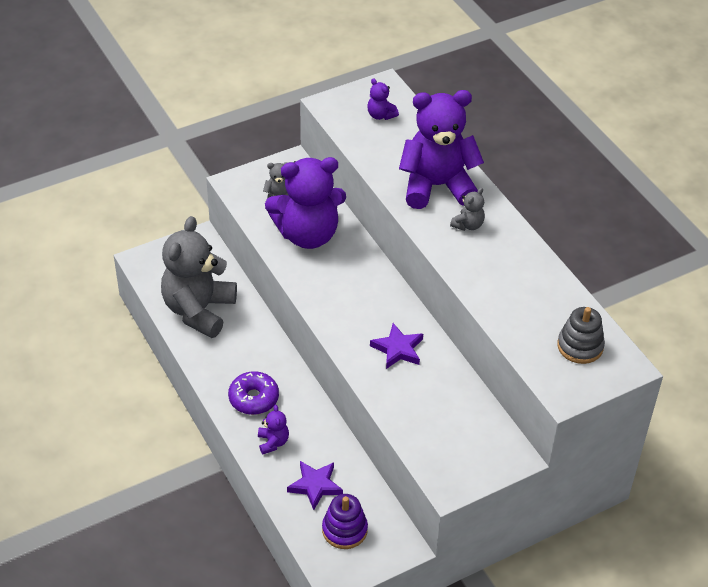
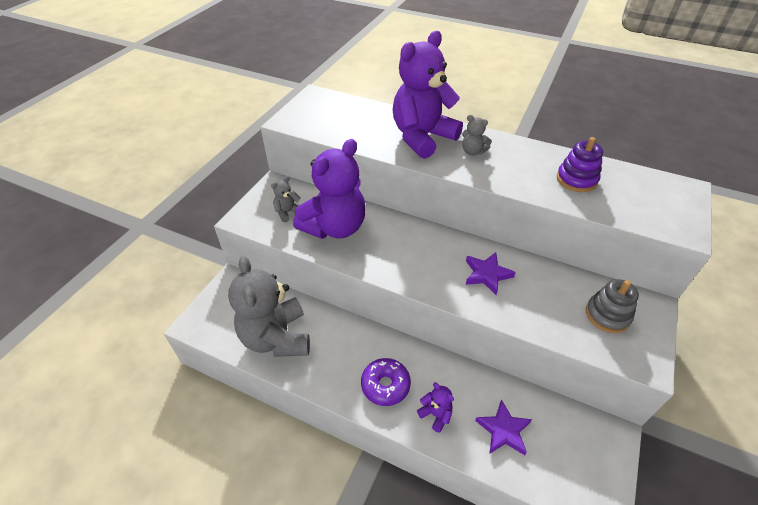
camera: 35 degrees left, 0 degrees up
purple stacking toy [322,494,368,549] -> purple stacking toy moved to [557,137,603,192]
purple teddy bear [367,78,399,120] -> none
grey teddy bear [450,187,485,231] -> grey teddy bear turned 120 degrees clockwise [462,115,492,155]
grey stacking toy [557,307,605,364] -> grey stacking toy moved to [586,279,639,333]

